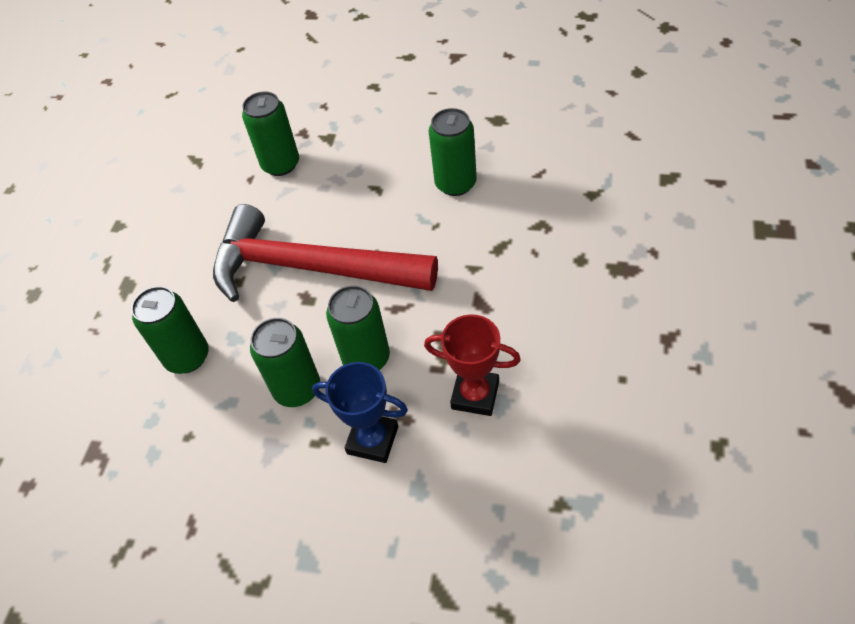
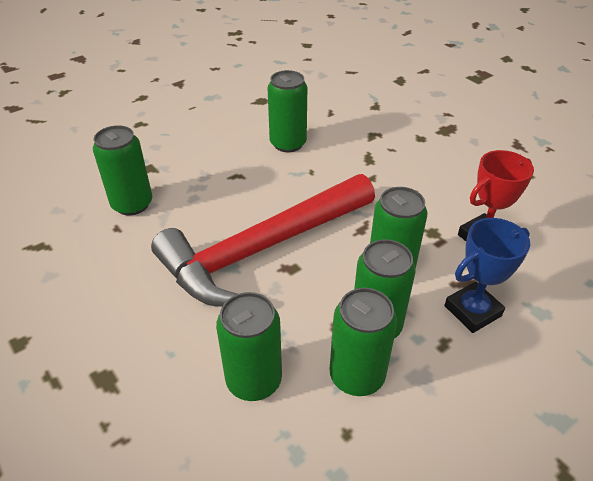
camera: 55 degrees left, 10 degrees down
none -> green can [330,288,397,396]

